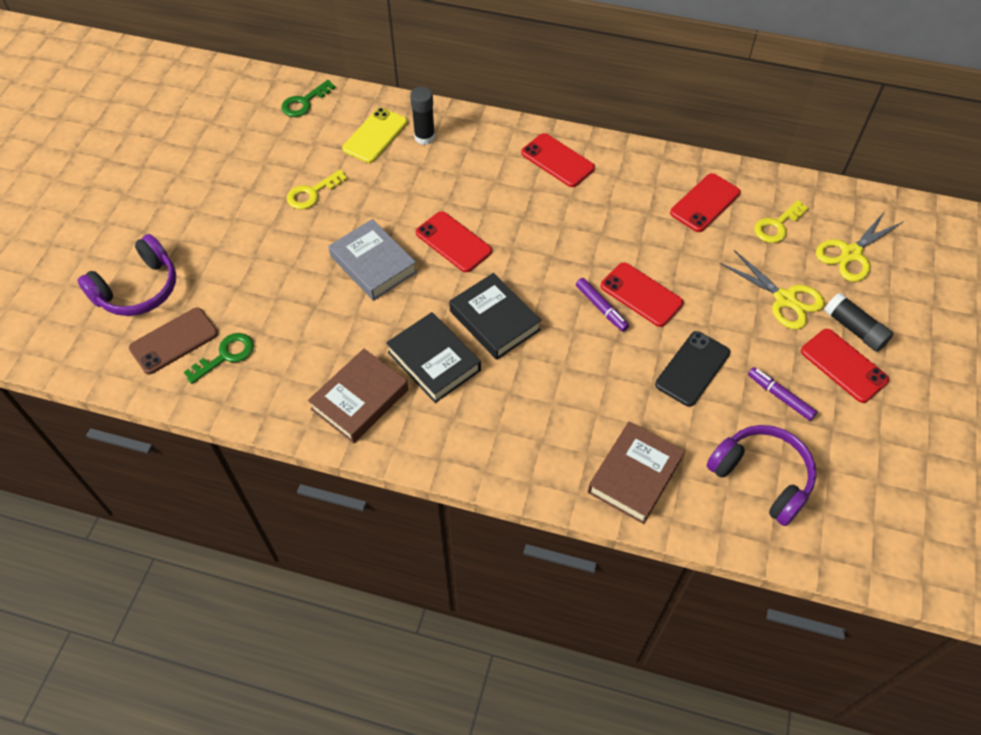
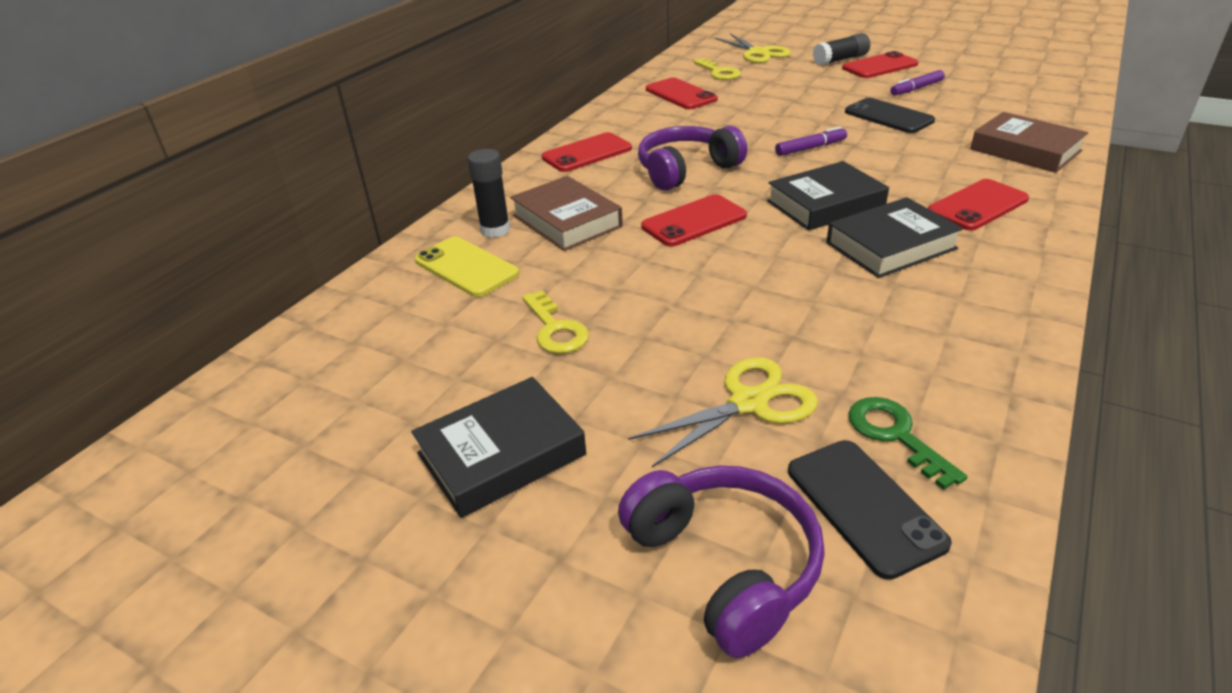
camera: 75 degrees left, 20 degrees down
brown phone [129,308,218,374] -> black phone [788,440,952,580]
green key [281,80,336,117] -> none
brown book [308,349,409,443] -> brown book moved to [510,176,623,251]
grey book [328,219,417,301] -> none
red phone [601,262,684,327] -> red phone moved to [928,179,1029,231]
purple headphones [706,425,817,526] -> purple headphones moved to [638,126,747,191]
yellow scissors [720,250,825,329] -> yellow scissors moved to [628,357,818,467]
none -> black book [411,377,586,518]

